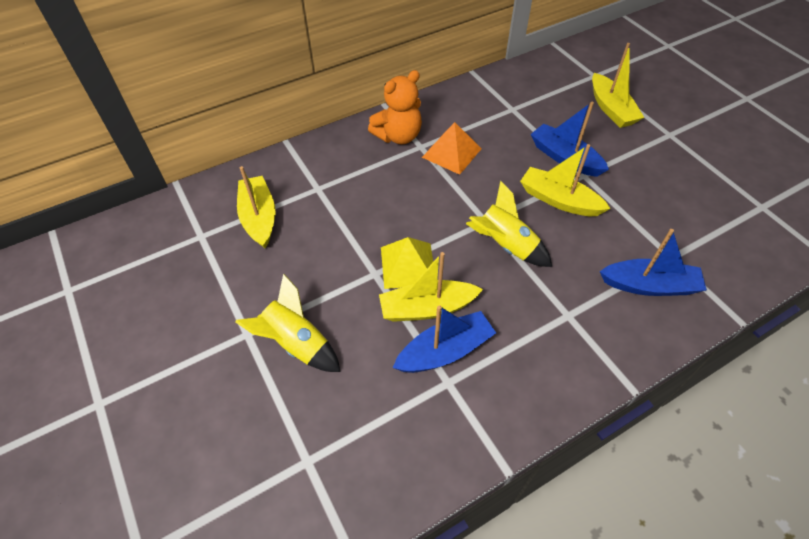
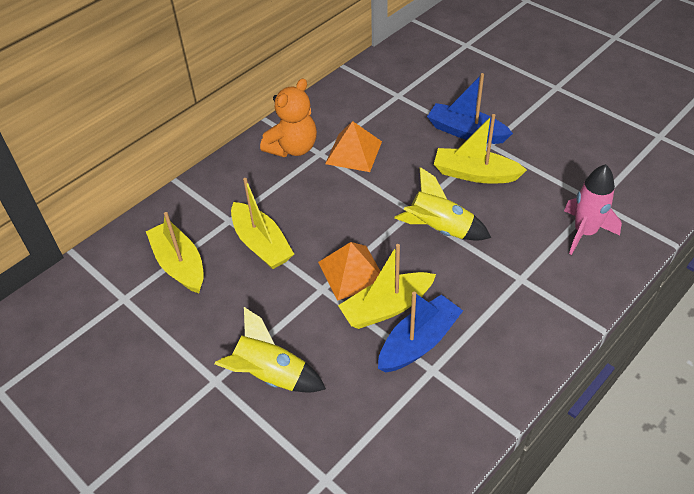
camera: 15 degrees left, 5 degrees down
yellow pyramid [381,237,433,289] -> orange pyramid [318,242,381,301]
yellow boat [592,43,645,128] -> yellow boat moved to [231,178,294,269]
blue boat [600,229,707,296] -> pink rocket [564,164,622,255]

